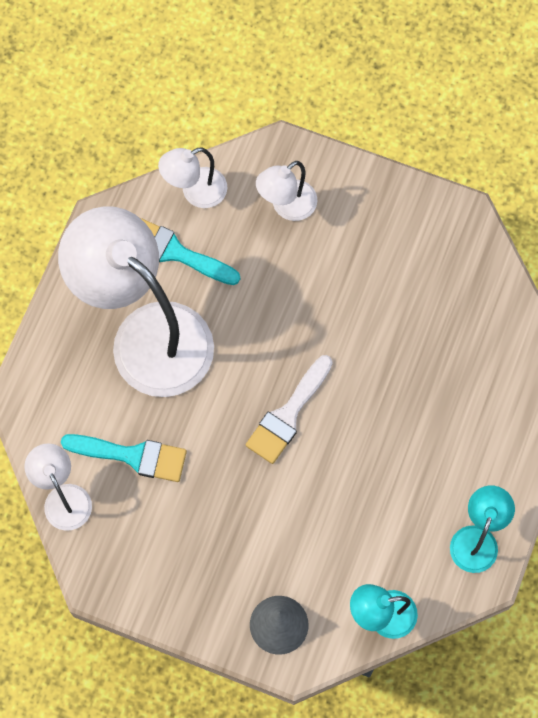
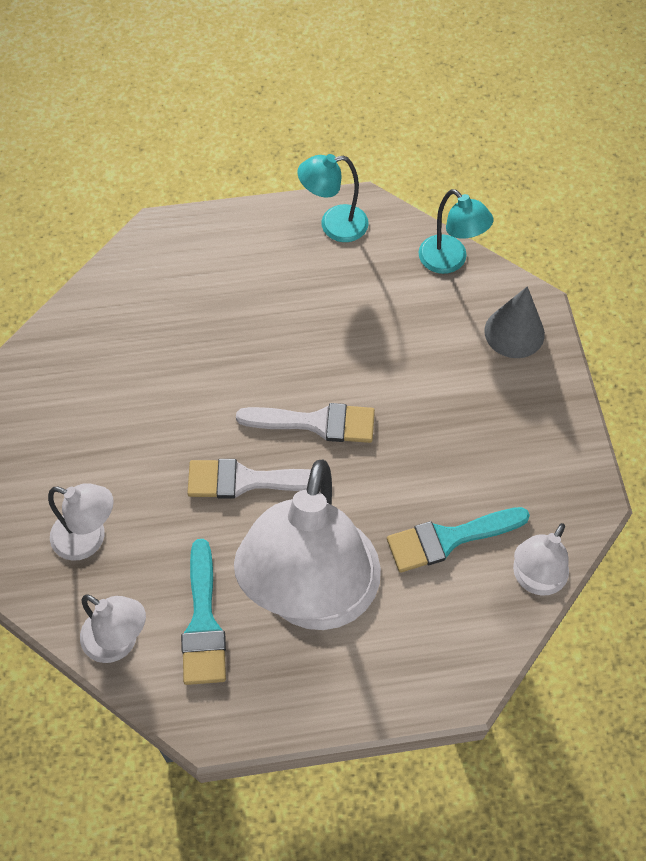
camera: 120 degrees left, 10 degrees down
turquoise brush [61,434,187,482] -> turquoise brush turned 90 degrees counterclockwise [387,507,530,573]
none -> white brush [187,459,311,499]

